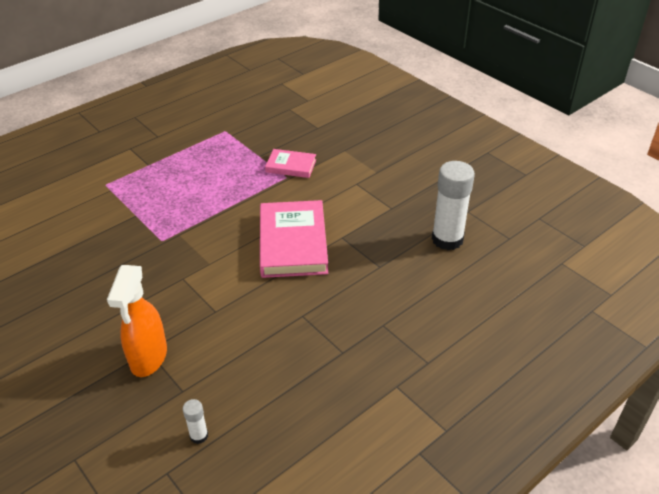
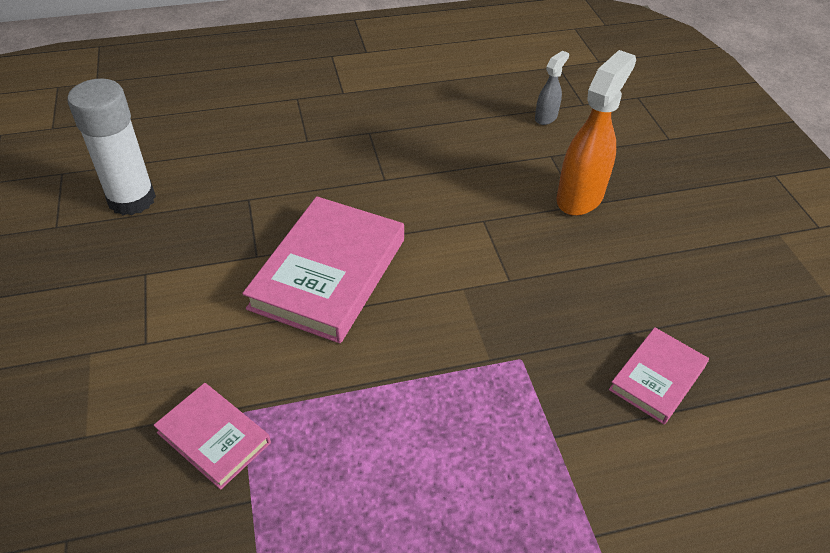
camera: 155 degrees left, 5 degrees up
white glue stick [183,399,208,444] -> grey spray bottle [535,51,569,125]
none -> pink book [609,327,709,424]

